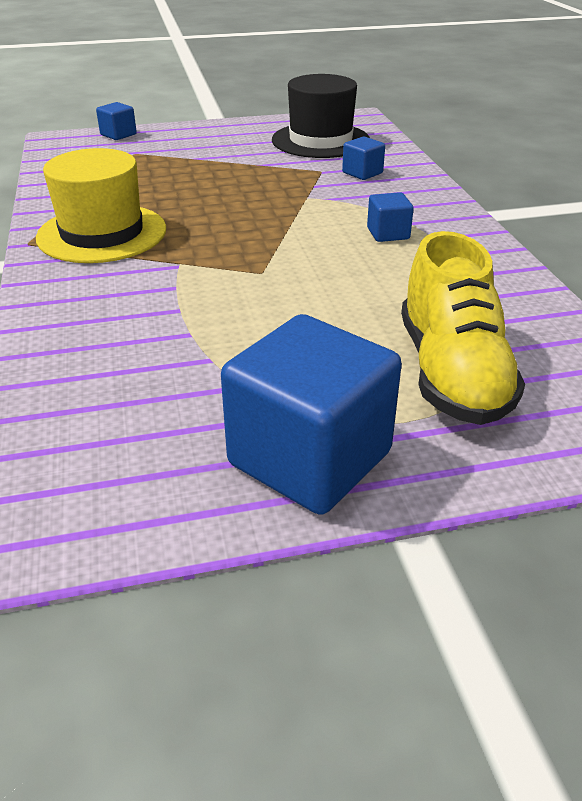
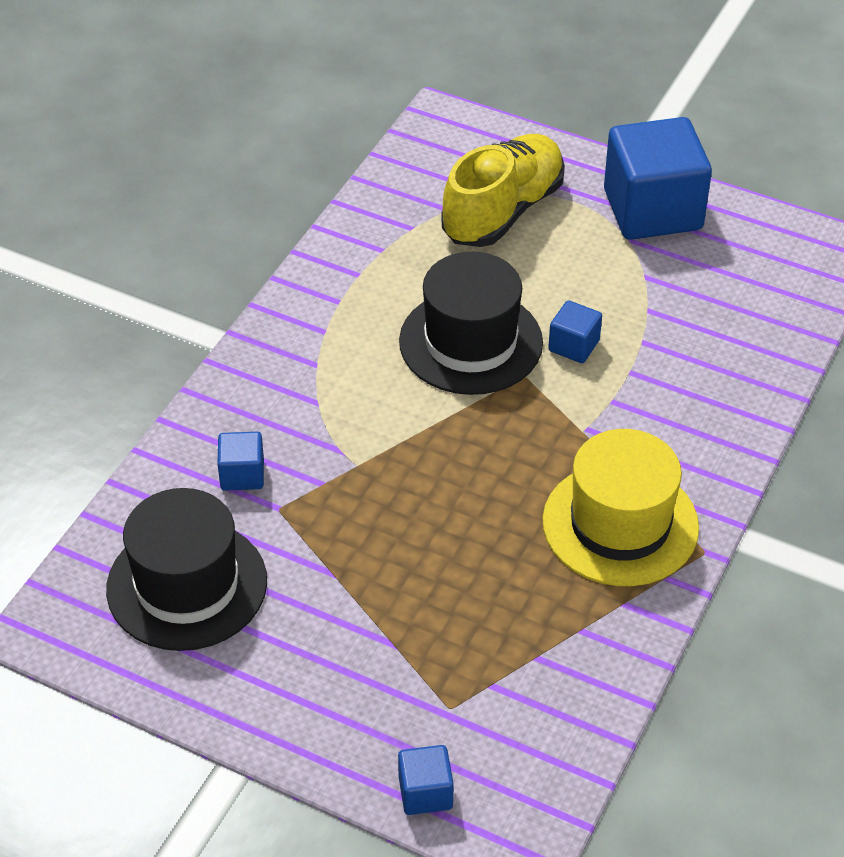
camera: 140 degrees left, 10 degrees up
blue cube [367,192,414,242] -> blue cube moved to [548,300,602,363]
none -> black hat [399,252,543,395]

